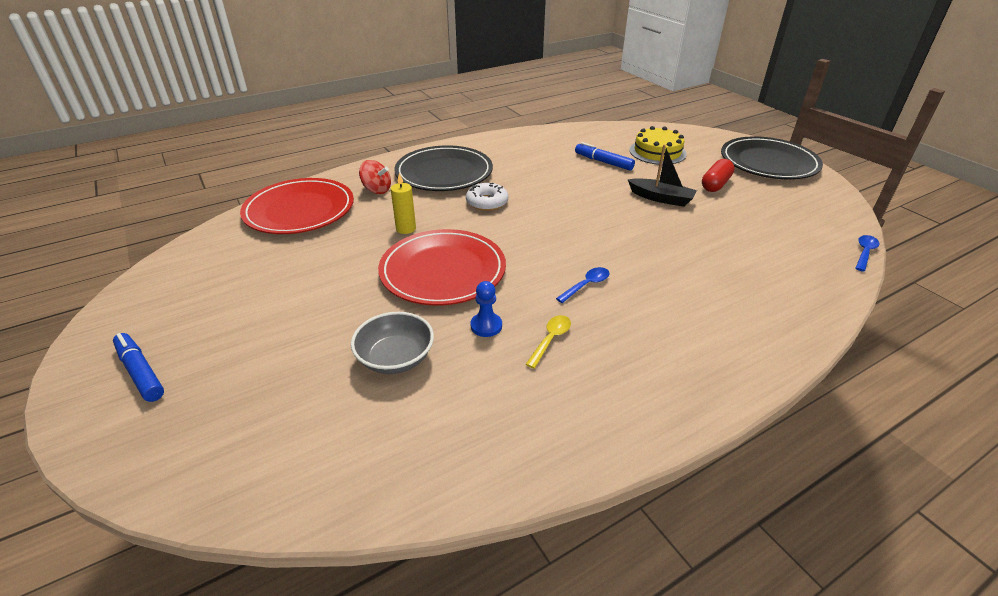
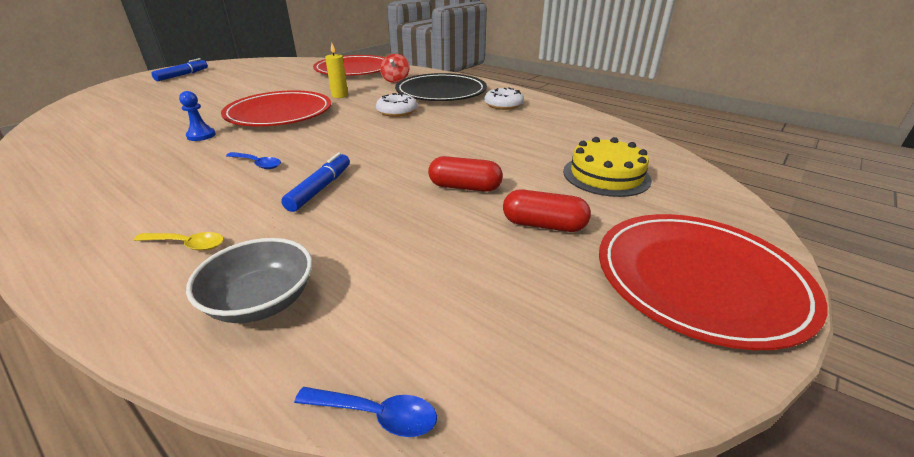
camera: 70 degrees right, 5 degrees down
grey bowl [351,312,434,374] -> grey bowl moved to [186,238,312,323]
yellow spoon [525,315,571,369] -> yellow spoon moved to [134,232,224,251]
blue marker [575,142,635,170] -> blue marker moved to [281,152,350,212]
black boat [628,145,697,207] -> red capsule [428,156,503,192]
black plate [721,136,823,179] -> red plate [599,214,827,350]
none -> white donut [484,87,524,110]

